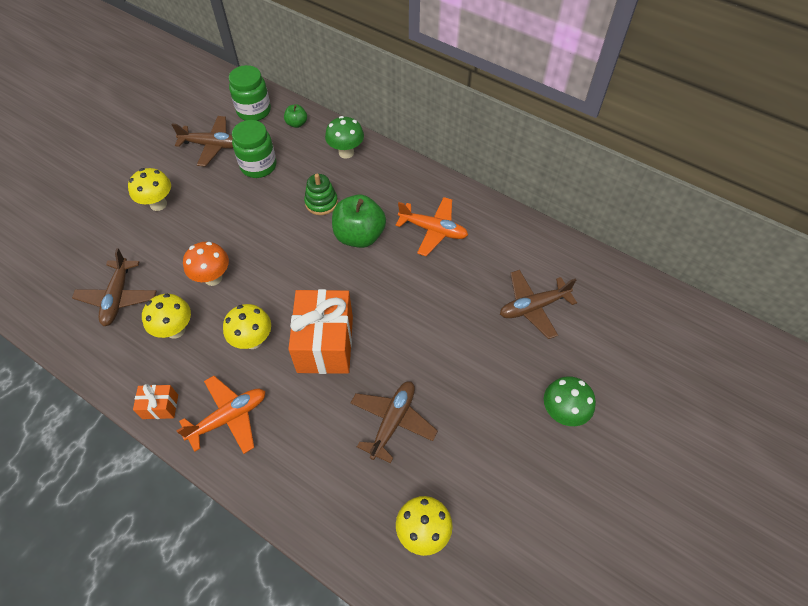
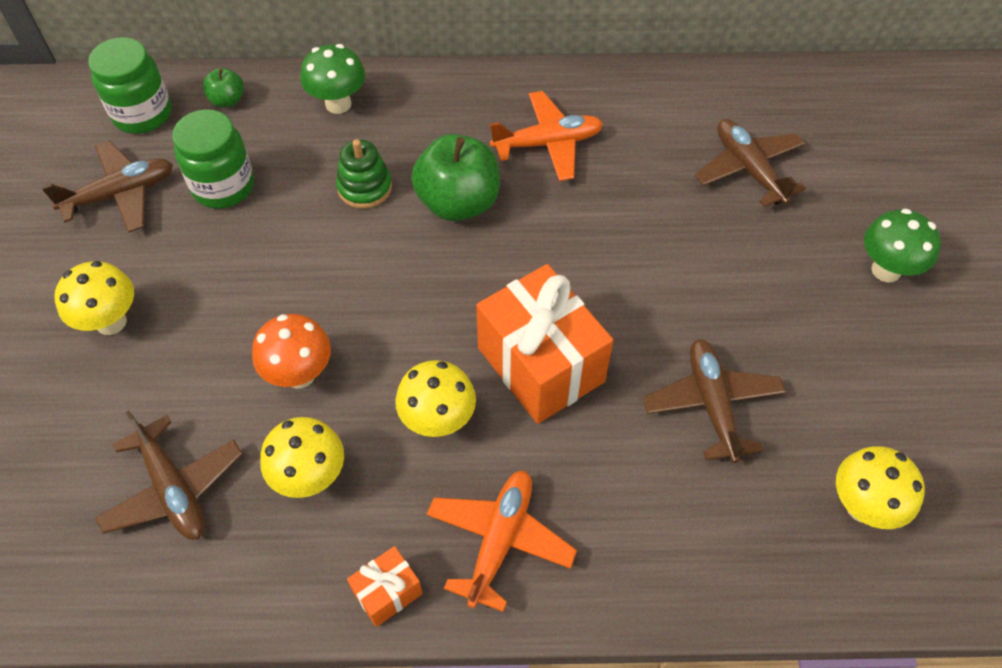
camera: 35 degrees left, 0 degrees up
brown plane [500,270,577,339] -> brown plane turned 120 degrees clockwise [695,119,806,207]

